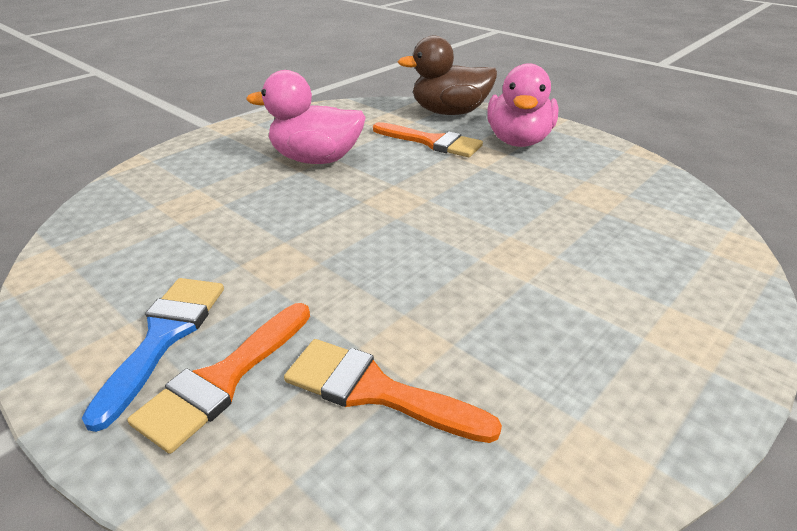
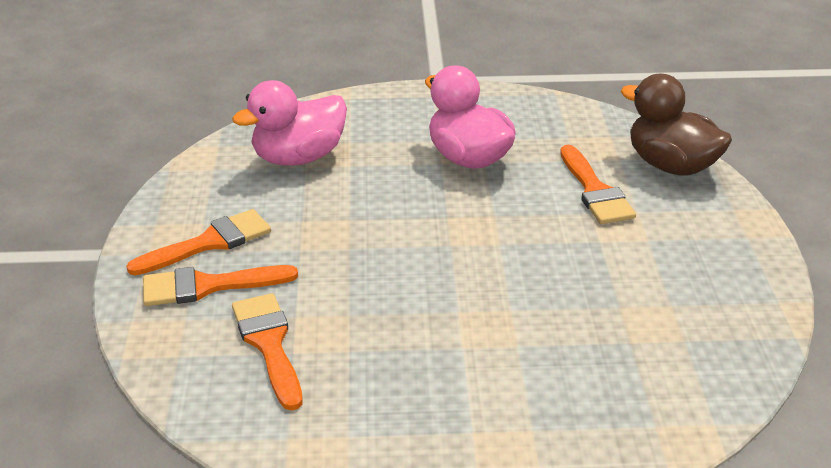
camera: 45 degrees right, 0 degrees up
blue brush [82,278,224,432] -> orange brush [126,209,271,276]
pink duck [487,63,559,147] -> pink duck moved to [232,80,347,166]

